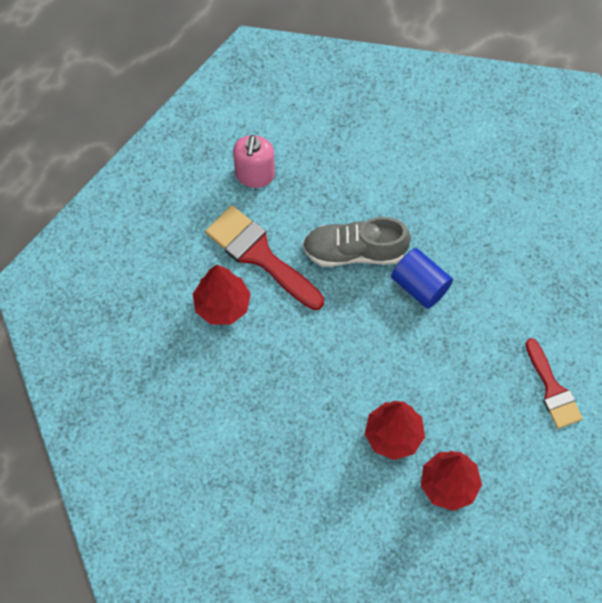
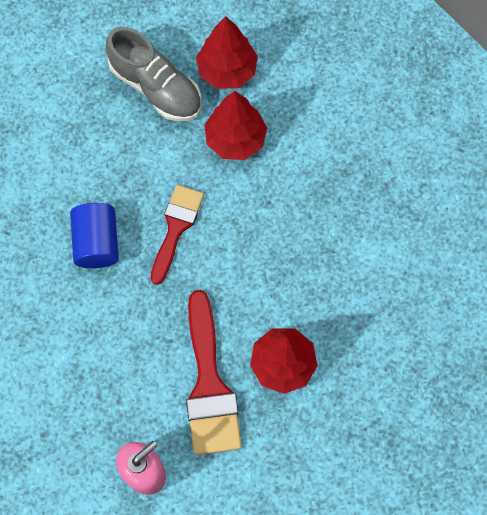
camera: 140 degrees left, 5 degrees up
grey shoe [303,217,411,267] -> grey shoe moved to [106,27,201,121]
red brush [526,338,583,429] -> red brush moved to [151,185,204,285]

